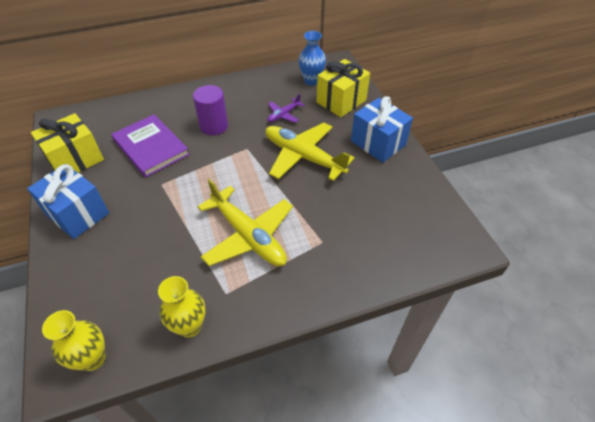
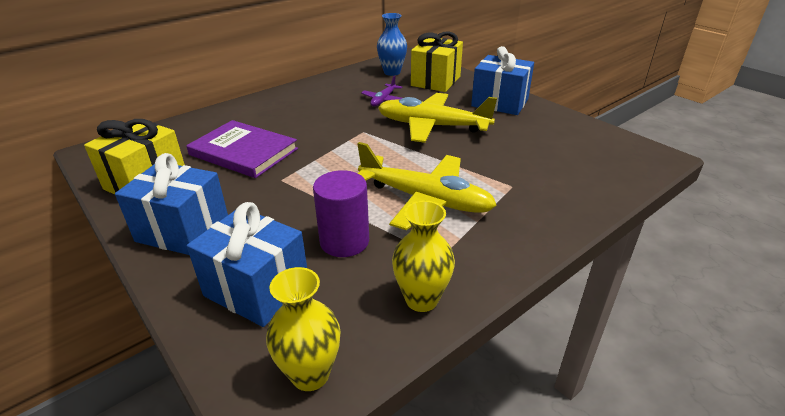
camera: 20 degrees left, 15 degrees down
purple cylinder [193,85,228,135] -> purple cylinder moved to [313,170,369,257]
none -> blue gift [187,202,307,327]

